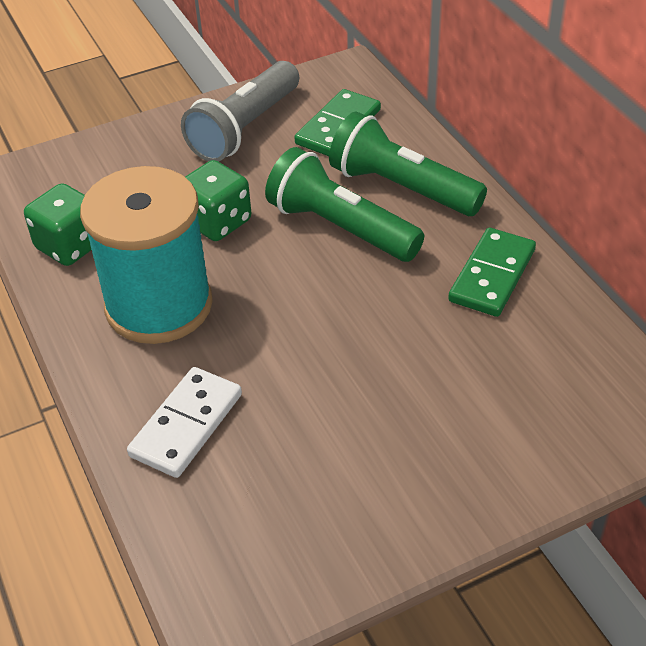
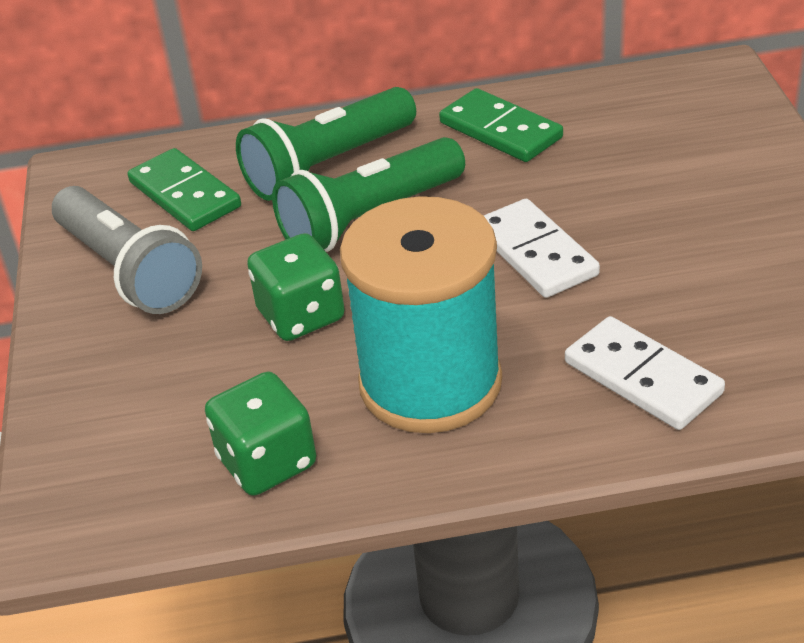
camera: 70 degrees left, 5 degrees down
none -> white domino [483,198,600,298]

